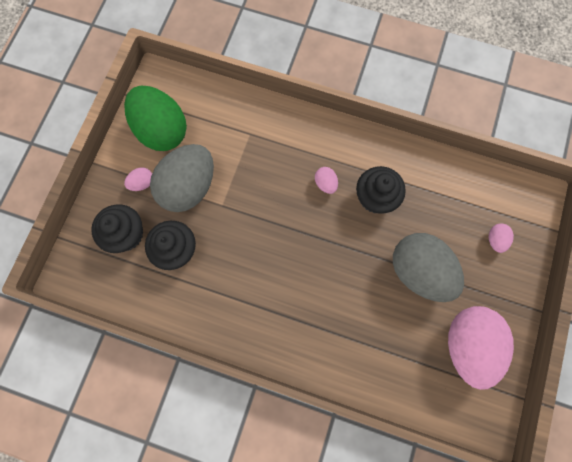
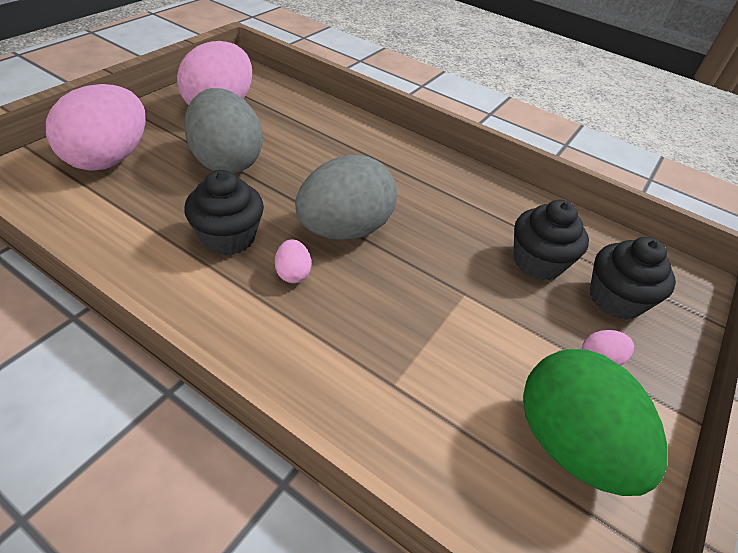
camera: 170 degrees left, 30 degrees down
grey egg [150,144,214,212] -> grey egg moved to [295,155,397,240]
pink egg [489,223,514,253] -> pink egg [46,84,146,171], size x2.43

